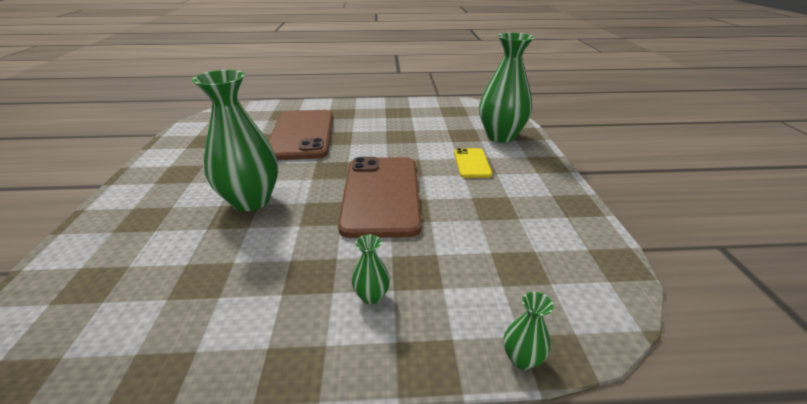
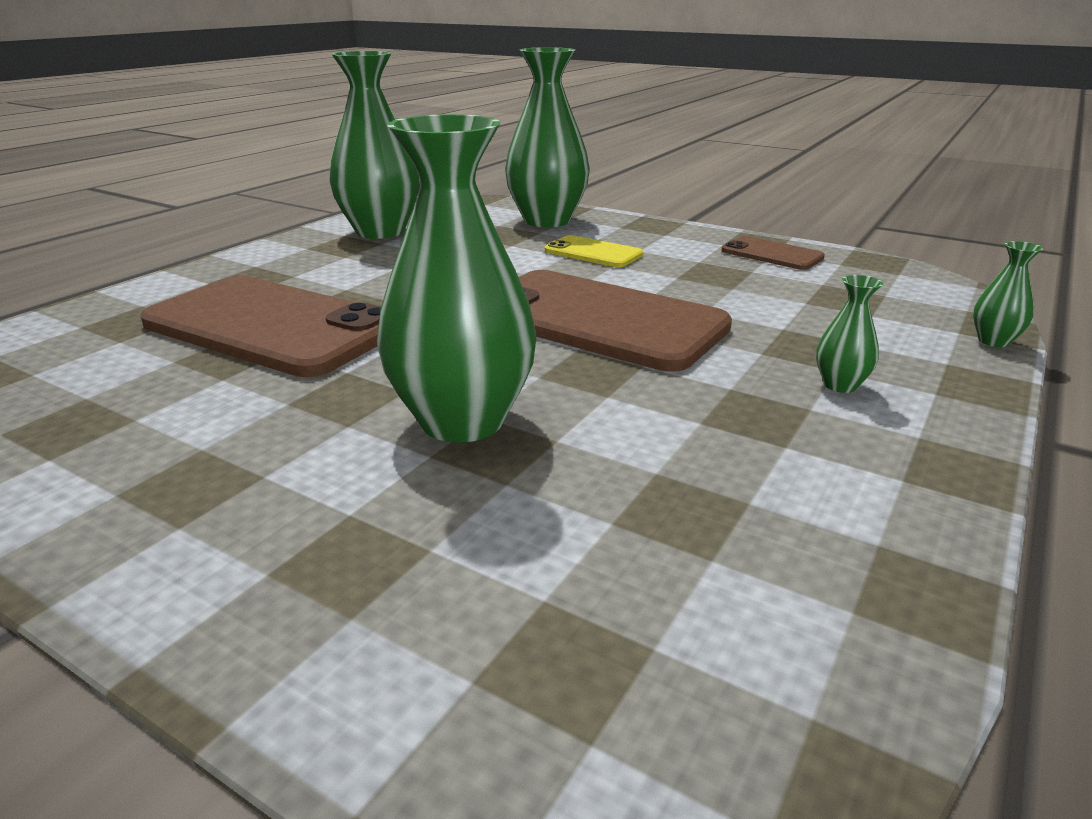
camera: 55 degrees left, 5 degrees down
none -> green vase [329,51,420,239]
none -> brown phone [722,236,825,270]

